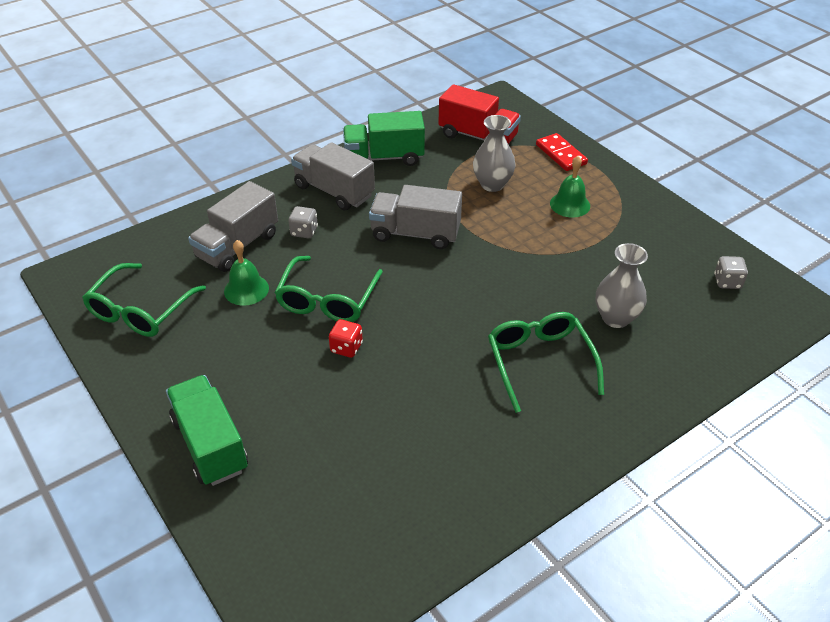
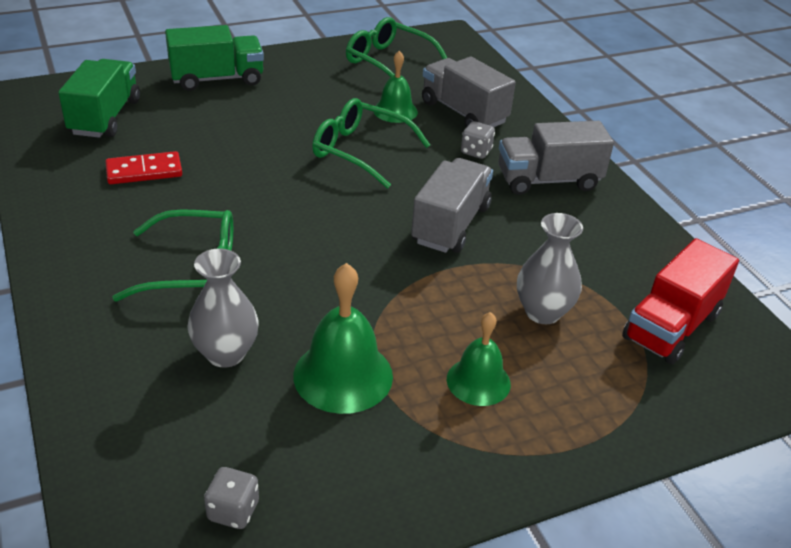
camera: 100 degrees right, 5 degrees down
grey truck [291,142,375,211] -> grey truck turned 150 degrees counterclockwise [498,121,614,195]
red dice [329,319,363,358] -> none
green truck [343,111,425,166] -> green truck moved to [58,59,140,138]
red domino [536,133,588,171] -> red domino moved to [105,151,182,184]
none -> green bell [293,263,393,414]

